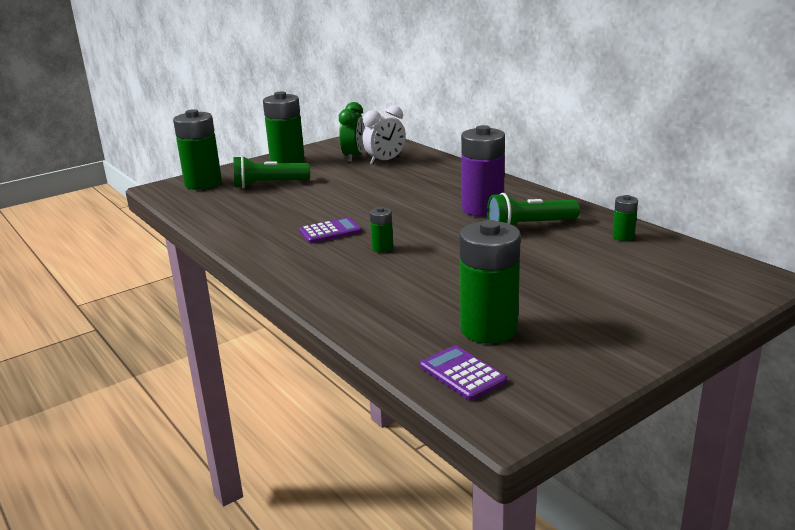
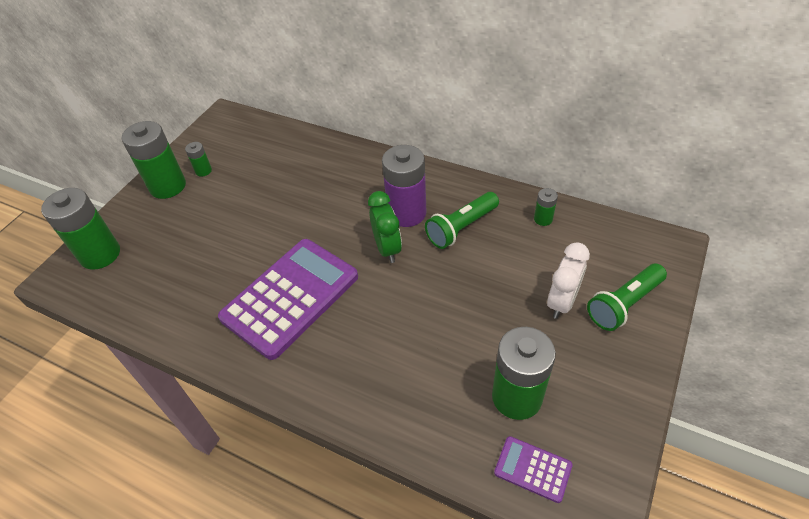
camera: 25 degrees left, 25 degrees up
green flashlight [233,156,310,188] -> green flashlight moved to [587,264,667,331]
purple calculator [299,217,362,243] -> purple calculator [218,239,358,360], size x2.28
green clock [339,102,365,163] -> green clock moved to [368,191,402,263]
white clock [362,106,406,165] -> white clock moved to [547,242,590,319]
green battery [370,207,393,253] -> green battery moved to [185,142,212,176]

